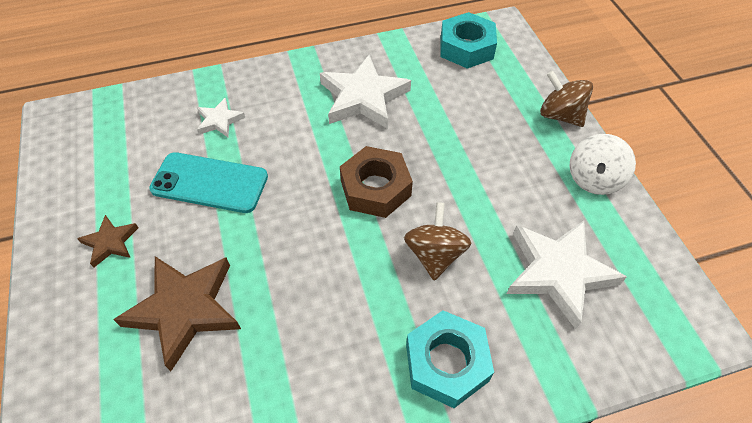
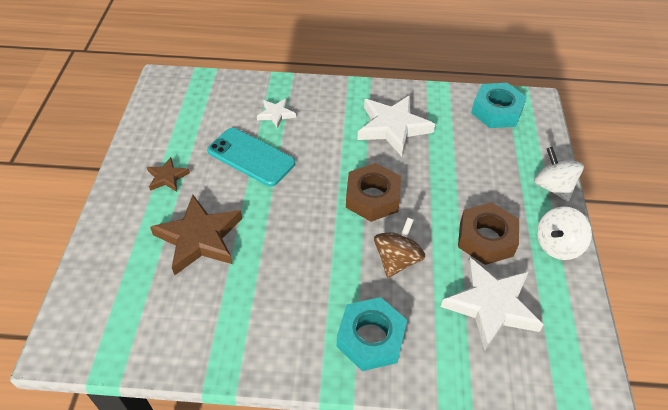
camera: 20 degrees right, 5 degrees down
brown spinning top [540,71,593,127] -> white spinning top [534,147,584,202]
none -> brown nut [458,202,519,265]

